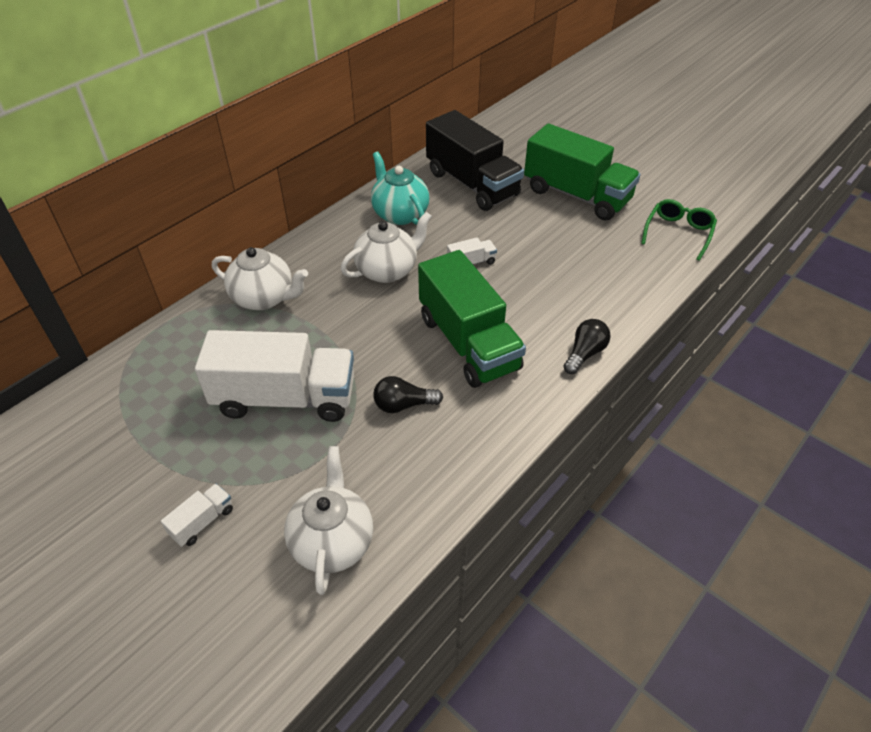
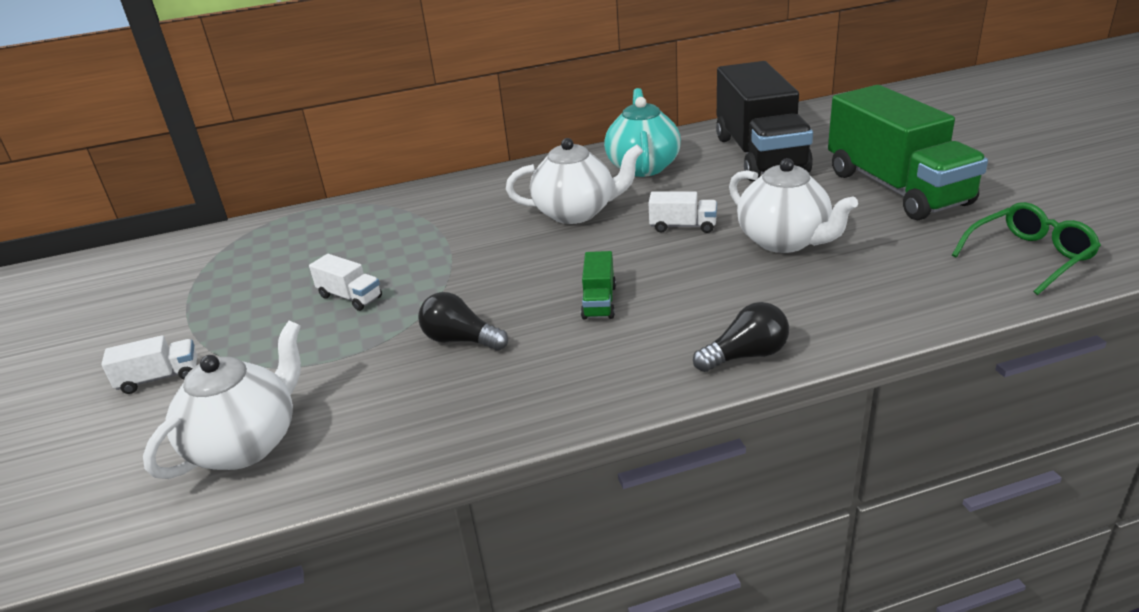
camera: 35 degrees right, 15 degrees down
white truck [195,330,354,422] -> white truck [309,254,382,311], size x0.40
white teapot [212,247,308,310] -> white teapot moved to [729,158,858,253]
green truck [418,250,526,388] -> green truck [581,251,616,319], size x0.40

